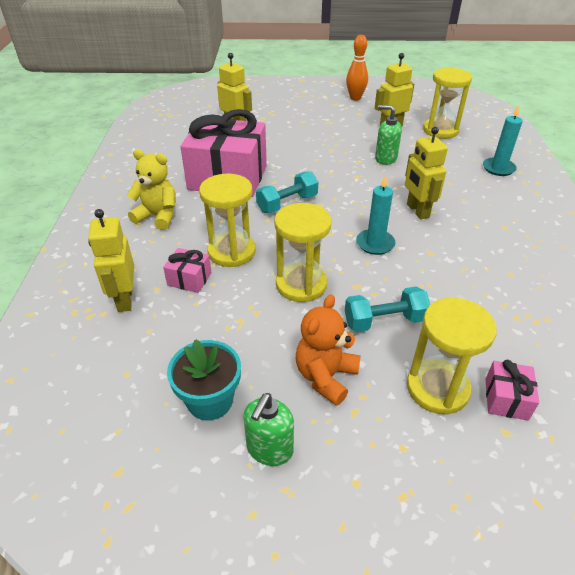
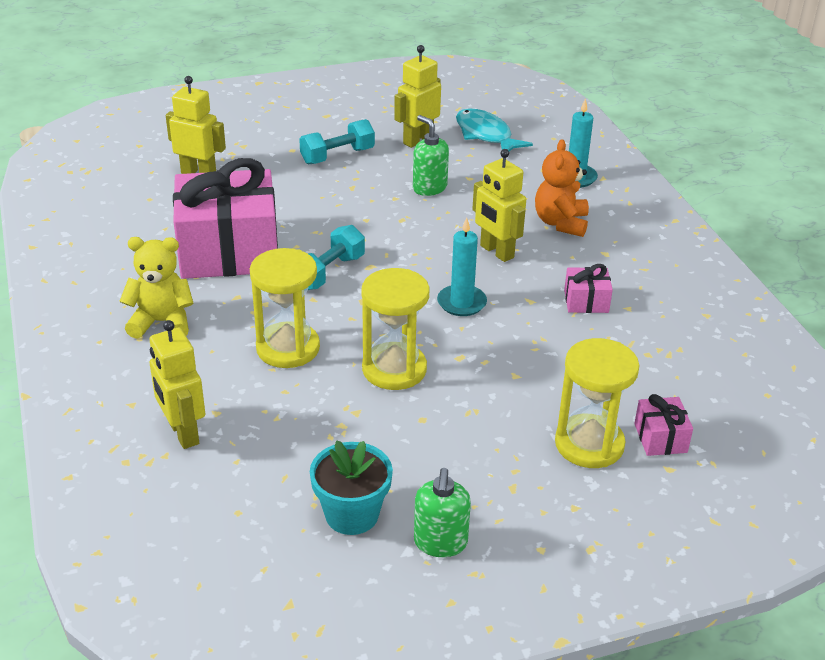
camera: 20 degrees left, 5 degrees down
pink gift [163,248,212,293] -> pink gift moved to [564,264,613,313]
orange teddy bear [296,294,361,406] -> orange teddy bear moved to [535,139,589,237]
turquoise dumbbell [345,287,430,332] -> turquoise dumbbell moved to [299,119,375,164]
orange bowling pin [346,35,368,101] -> none
green soap dispenser [375,105,402,165] -> green soap dispenser turned 45 degrees clockwise [413,115,449,196]
yellow hourglass [423,67,472,139] -> turquoise fish [456,108,533,151]

